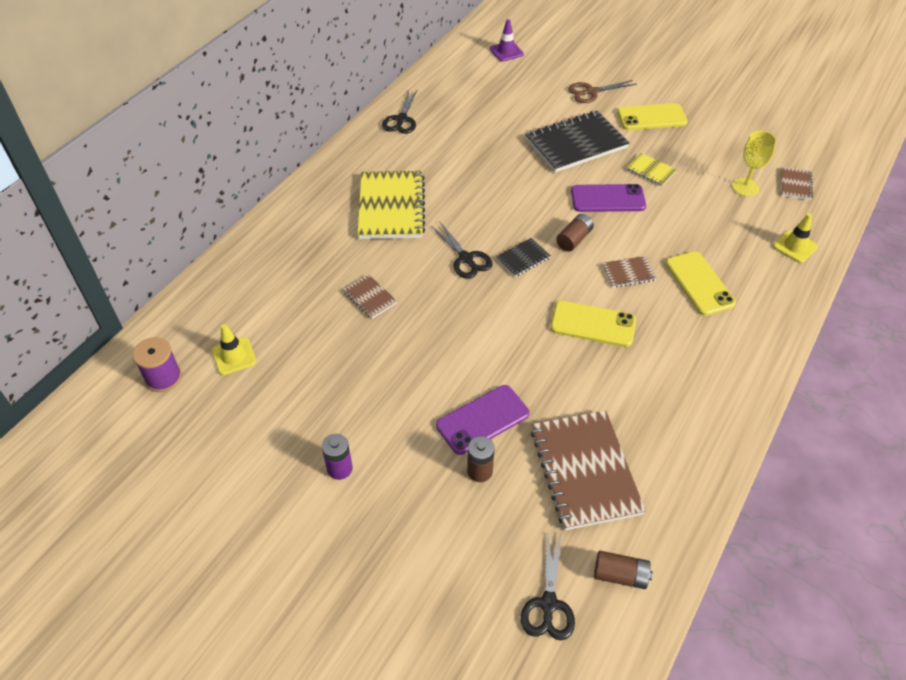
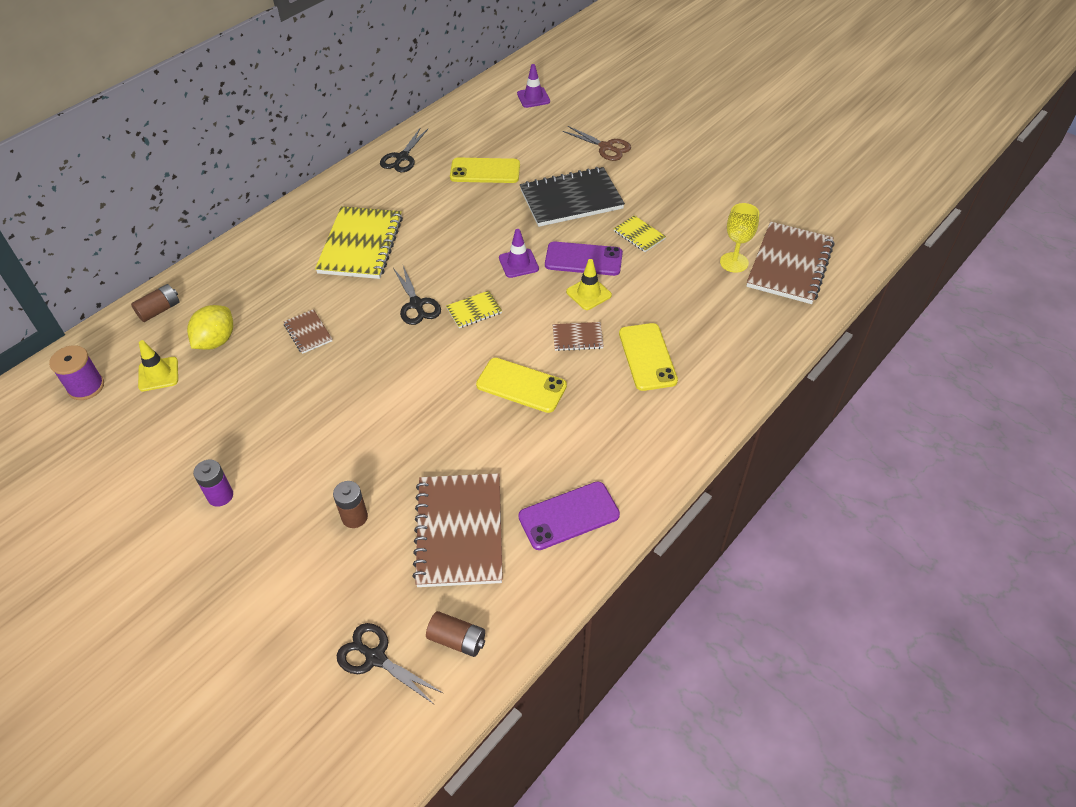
camera: 10 degrees right, 0 degrees up
purple phone [436,385,530,455] -> purple phone moved to [518,481,620,550]
black notebook [496,238,551,277] -> yellow notebook [446,291,502,328]
black scissors [521,534,575,640] -> black scissors turned 105 degrees clockwise [337,623,443,705]
brown battery [556,214,594,252] -> brown battery moved to [131,284,179,322]
brown scissors [568,80,637,103] -> brown scissors turned 135 degrees counterclockwise [563,126,631,161]
yellow phone [617,103,688,130] -> yellow phone moved to [450,157,520,183]
yellow traffic cone [773,213,818,263] -> yellow traffic cone moved to [566,259,612,310]
brown notebook [781,166,813,200] -> brown notebook [747,222,835,304], size x2.12
none -> yellow lemon [187,305,233,350]
none -> purple traffic cone [499,229,539,278]

